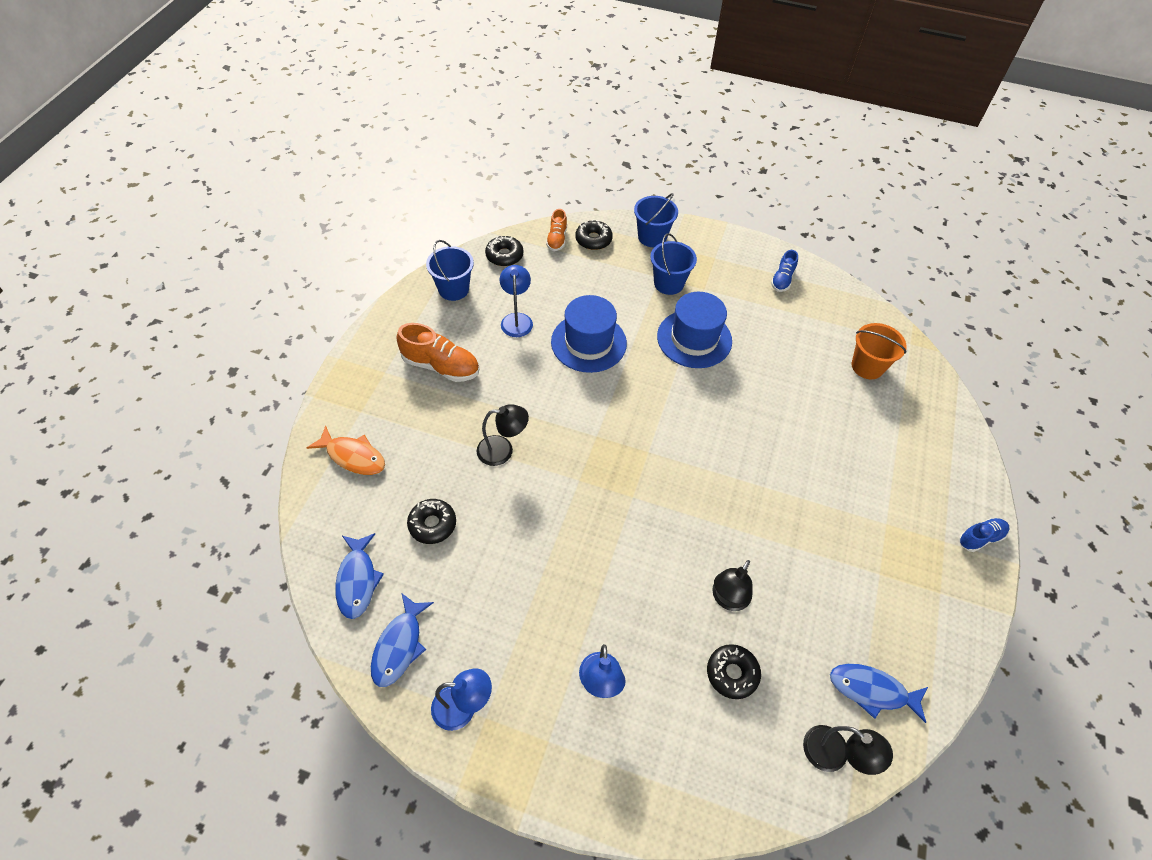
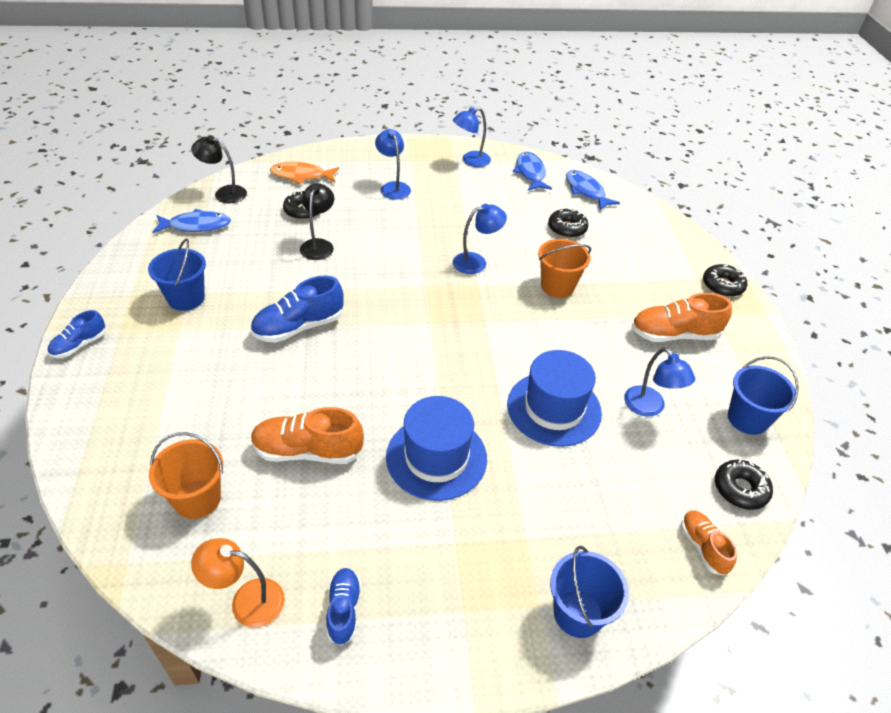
camera: 155 degrees right, 10 degrees down
orange fish [307,425,385,475] -> orange fish moved to [270,162,339,184]
black lamp [477,404,529,466] -> orange bucket [538,239,591,298]
black donut [575,219,613,250] -> black donut moved to [703,264,747,297]
blue bucket [650,233,697,295] -> blue bucket moved to [148,239,206,311]
none -> orange lamp [191,538,285,627]
none -> blue shoe [250,276,344,343]
none -> orange shoe [251,407,364,464]
none -> blue lamp [453,204,507,274]

